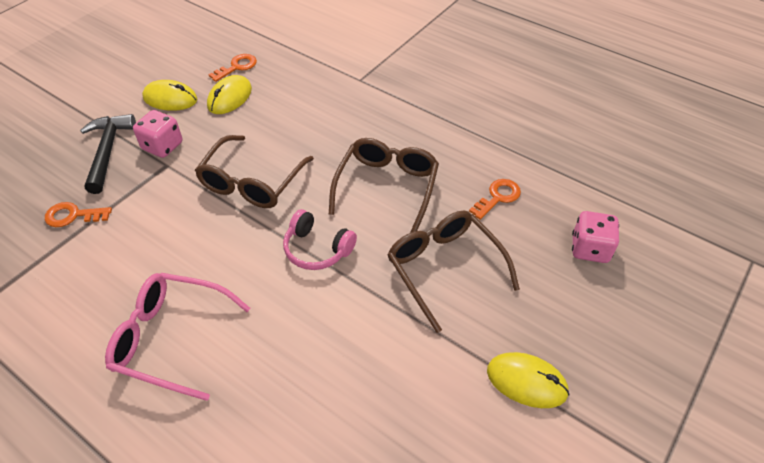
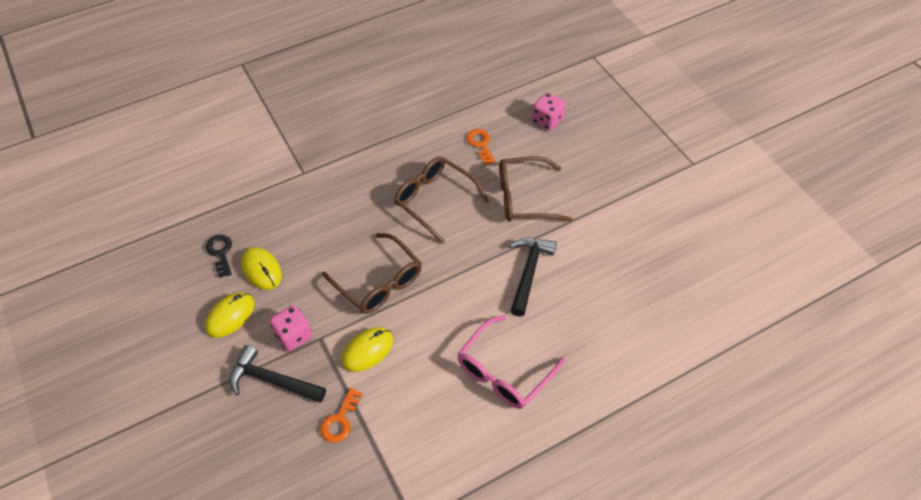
camera: 65 degrees left, 5 degrees up
orange key [209,54,257,82] -> black key [206,235,232,278]
pink headphones [283,209,357,270] -> none
yellow mouse [487,352,570,408] -> yellow mouse moved to [342,327,393,372]
none -> black hammer [509,237,557,317]

